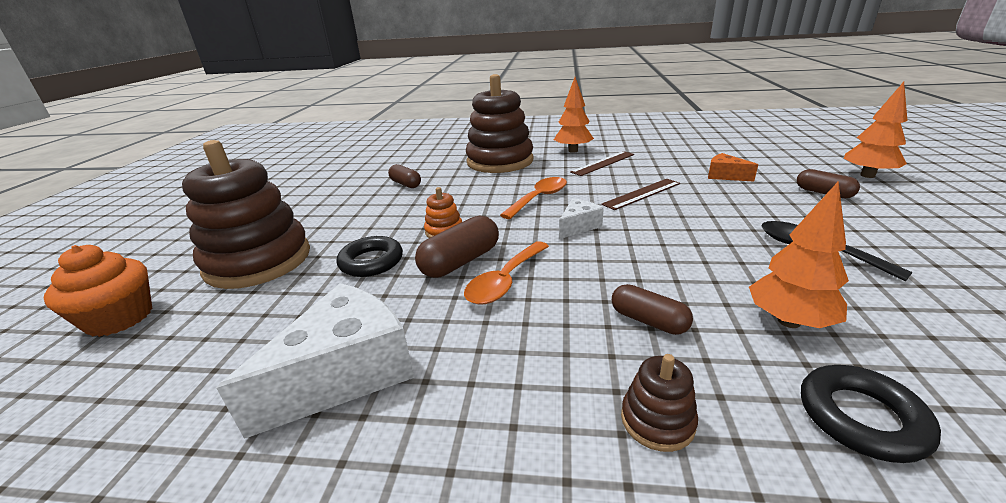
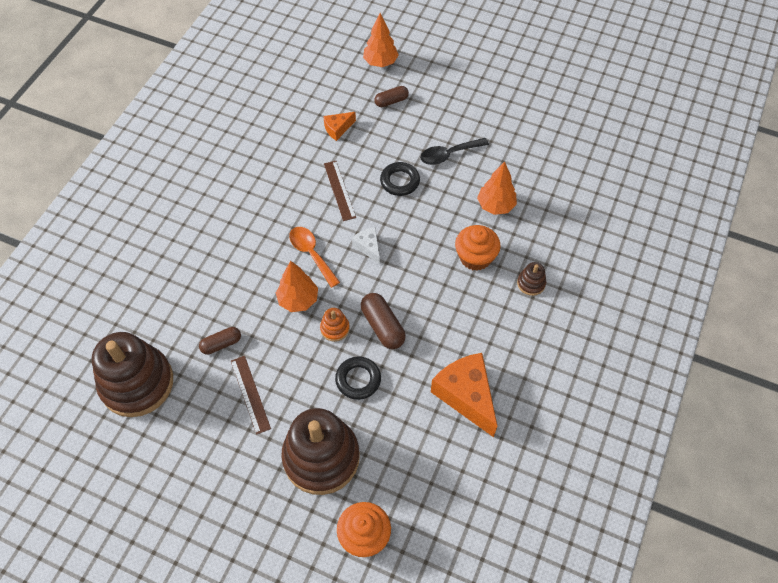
camera: 75 degrees left, 30 degrees up
white cheese [216,283,414,439] -> orange cheese [431,353,497,437]
orange spoon [464,241,549,305] -> none
brown stacking toy [466,74,533,173] -> brown stacking toy moved to [92,332,173,417]
orange tree [554,77,594,153] -> orange tree moved to [276,261,318,312]
brown ruler [570,151,634,176] -> brown ruler moved to [231,356,271,435]
brown capsule [612,284,693,335] -> orange cupcake [455,225,501,271]
black ring [801,365,941,463] -> black ring moved to [380,162,420,196]

